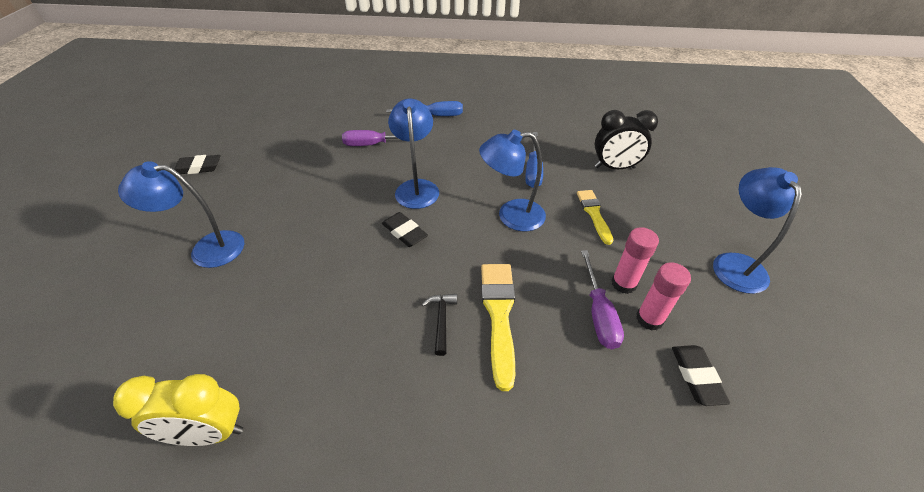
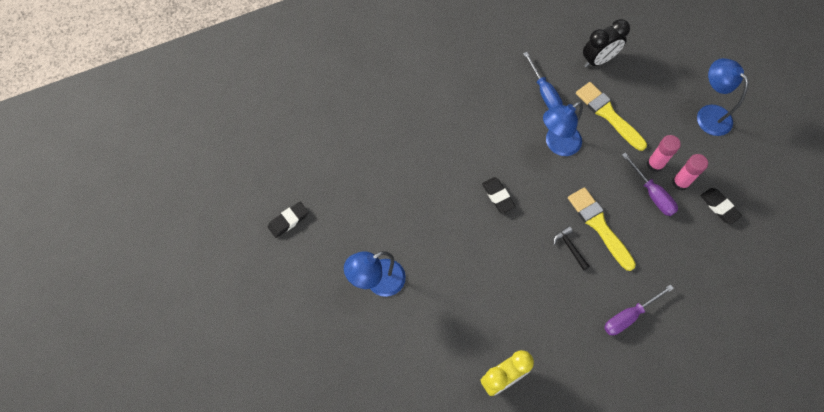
camera: 30 degrees left, 20 degrees up
purple screwdriver [342,130,426,146] -> purple screwdriver moved to [604,284,674,335]
black eraser [382,212,428,247] -> black eraser turned 45 degrees clockwise [482,177,516,213]
blue screwdriver [386,101,463,116] -> none
blue lamp [388,99,439,209] -> none
yellow brush [577,190,613,245] -> yellow brush [576,82,647,151], size x1.55

